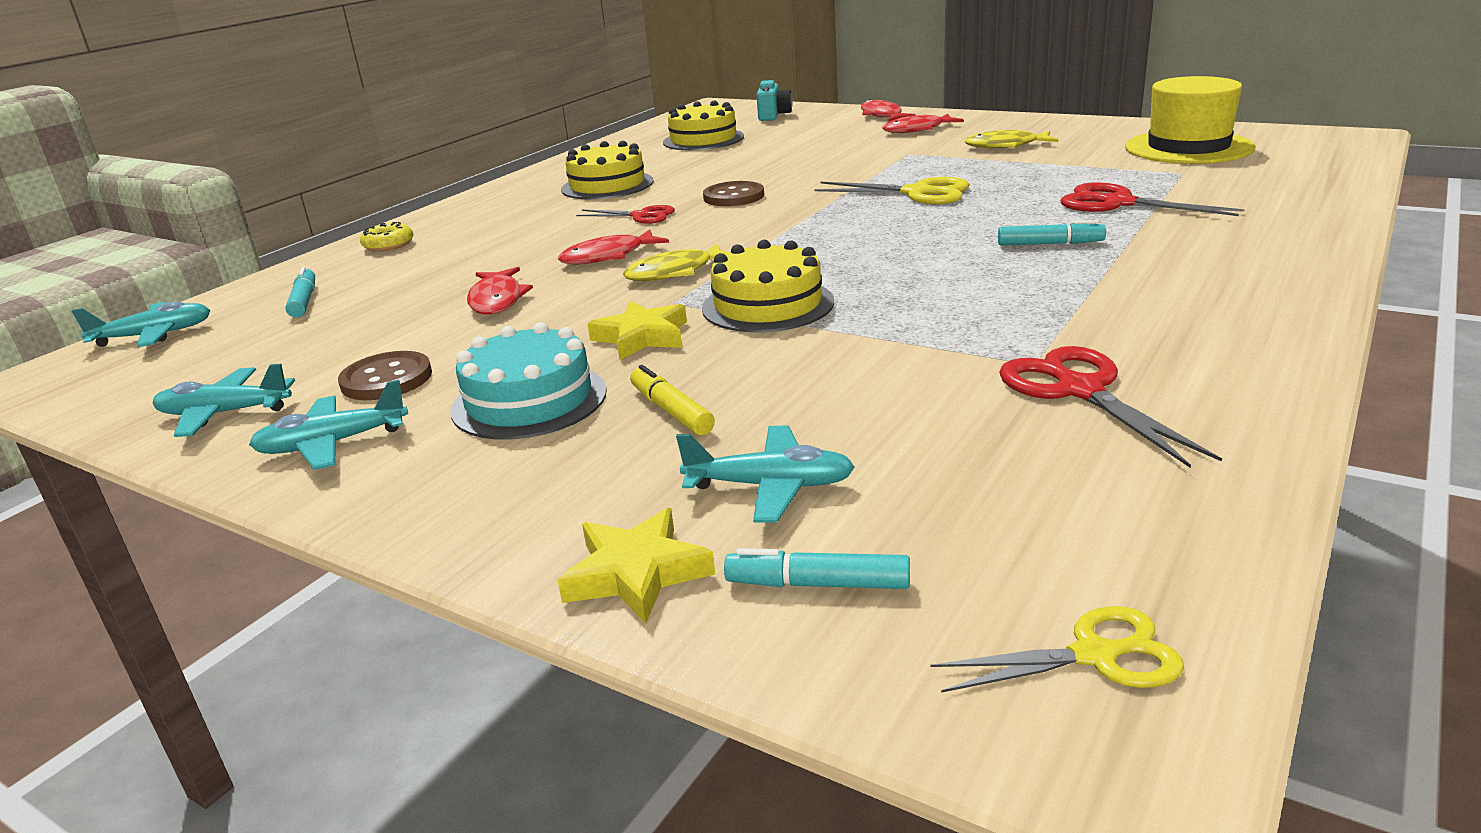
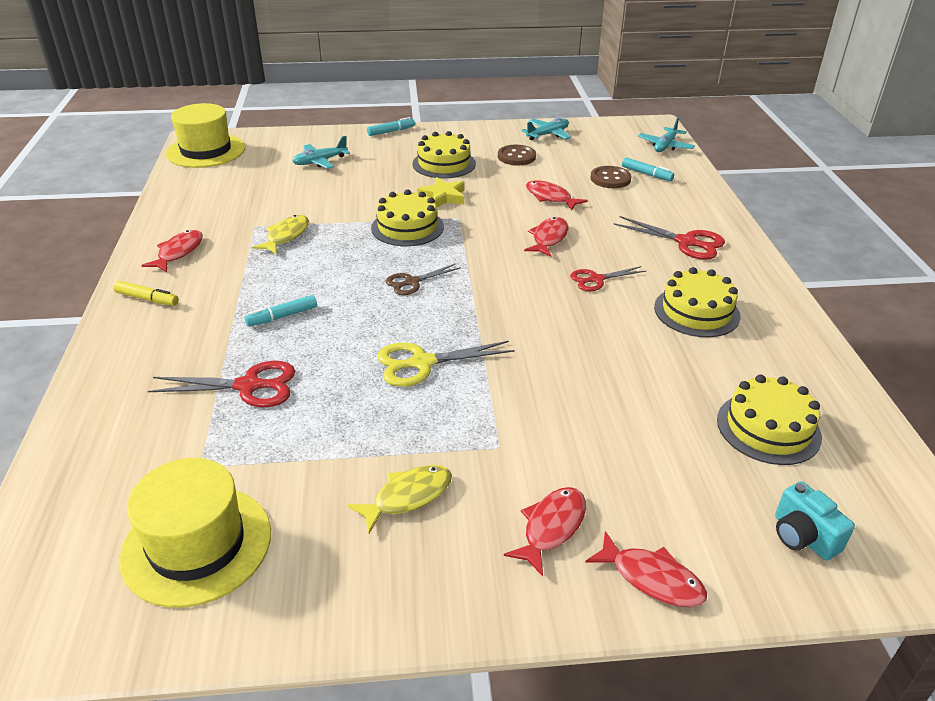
camera: 140 degrees right, 10 degrees up
turquoise plane [249,380,408,470] -> none
yellow donut [360,222,413,252] -> none
turquoise cake [451,322,607,440] -> yellow cake [412,131,476,178]
yellow star [558,508,715,624] -> none
yellow fish [623,244,731,281] -> yellow fish moved to [252,215,309,255]
yellow marker [630,365,715,435] -> yellow marker moved to [113,281,179,306]
brown button [703,181,764,206] -> brown button moved to [590,166,631,188]
turquoise marker [724,548,910,589] -> turquoise marker moved to [367,117,415,136]
yellow scissors [931,606,1184,693] -> yellow hat [166,103,245,168]
red scissors [999,346,1222,468] -> red scissors moved to [613,216,725,260]
none -> red fish [141,230,203,272]
none -> brown scissors [386,263,461,295]

